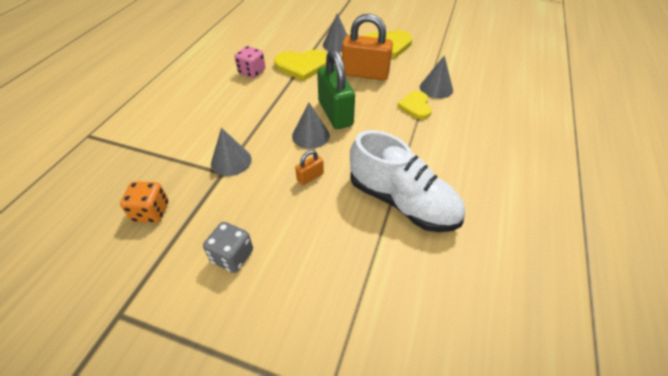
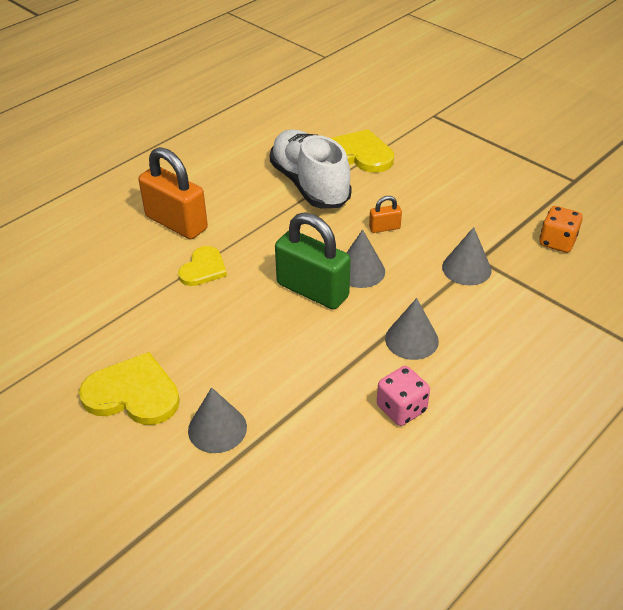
camera: 155 degrees left, 5 degrees down
grey dice [203,222,253,273] -> none
yellow heart [274,50,327,81] -> yellow heart moved to [331,129,394,173]
green padlock [317,49,355,129] -> green padlock turned 60 degrees counterclockwise [275,212,351,309]
orange padlock [342,14,393,81] -> orange padlock moved to [138,147,208,239]
grey cone [420,55,453,99] -> grey cone moved to [385,298,439,360]

